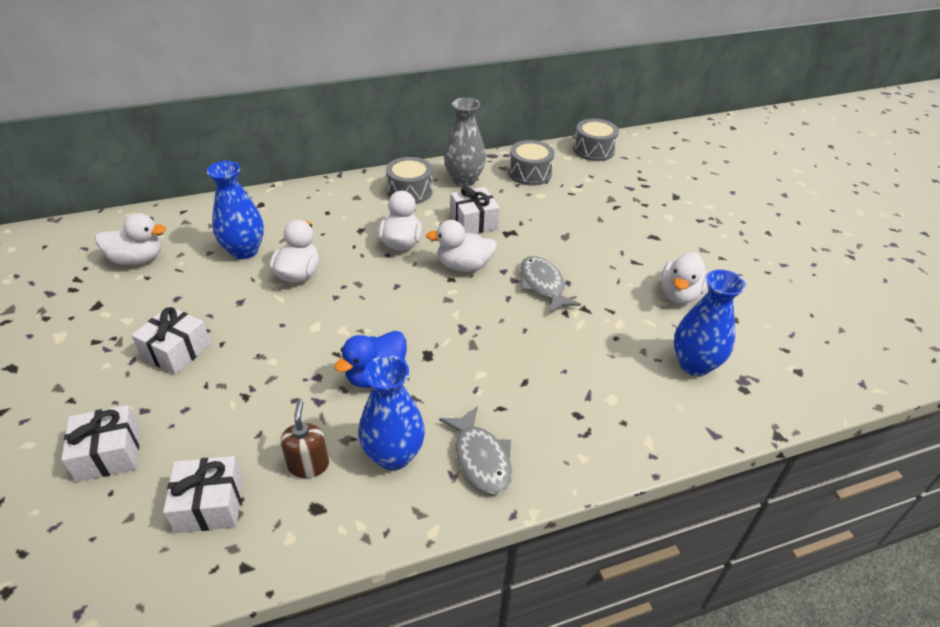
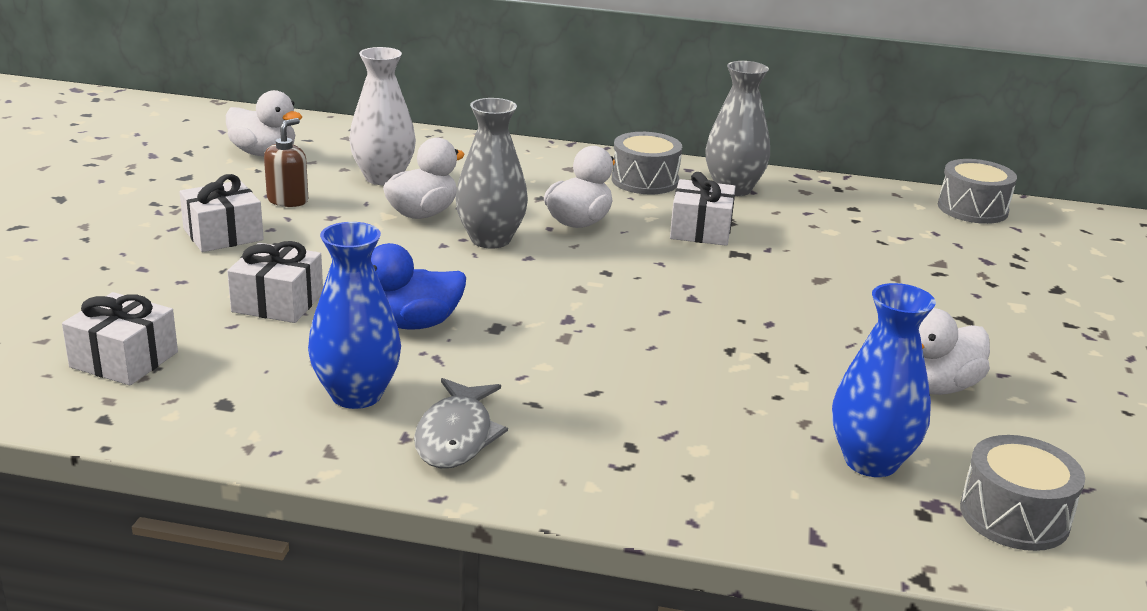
camera: 30 degrees right, 15 degrees down
white gift [61,405,140,482] -> white gift moved to [227,241,323,323]
blue vase [207,161,264,259] -> white vase [349,47,416,185]
brown soap dispenser [281,400,329,478] -> brown soap dispenser moved to [264,118,308,207]
white duck [426,220,497,272] -> none
grey drum [509,140,554,186] -> grey drum moved to [960,435,1085,551]
grey fish [520,256,581,314] -> none
none -> grey vase [455,98,528,249]

